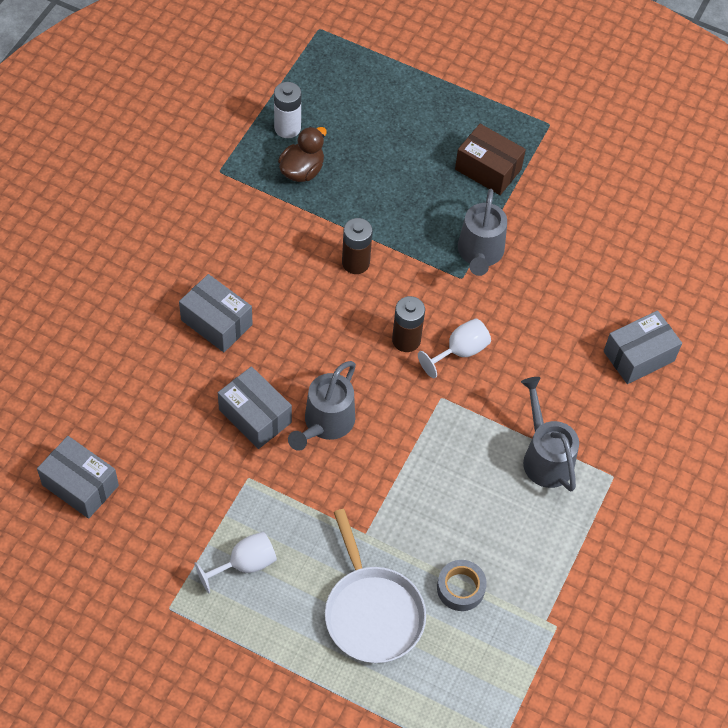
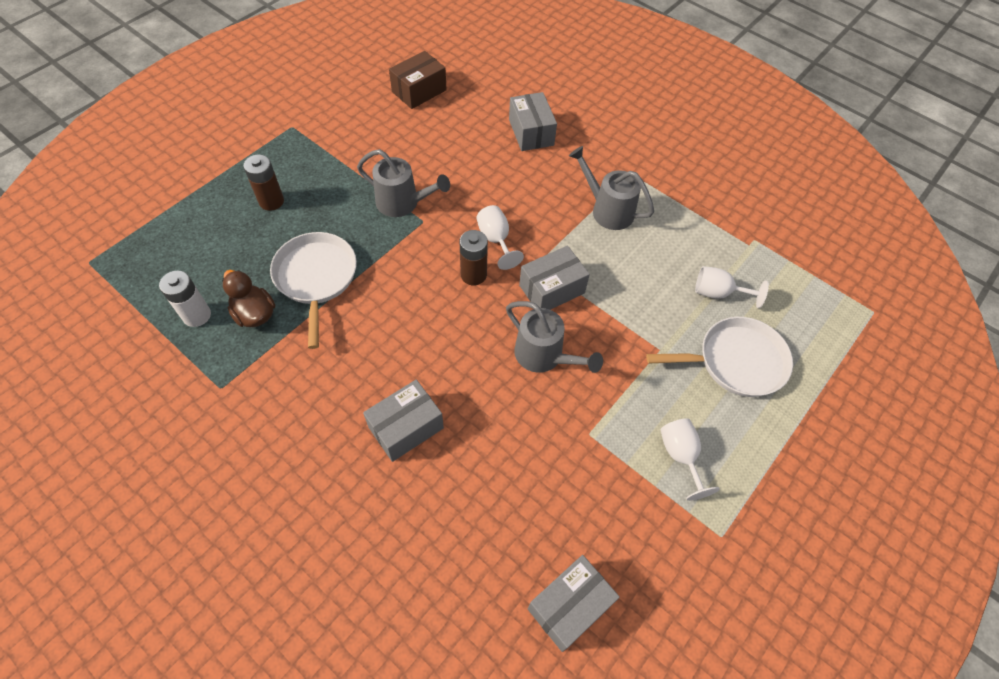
camera: 75 degrees left, 0 degrees up
grey box [218,366,292,449] -> grey box moved to [519,246,590,310]
brown battery [342,218,373,274] -> brown battery moved to [243,154,284,211]
grey tape [437,560,487,611] -> white goblet [695,266,769,308]
brown box [455,124,526,195] -> brown box moved to [389,51,447,109]
grey watering can [521,377,579,491] -> grey watering can turned 45 degrees clockwise [569,146,654,230]
none -> white pan [270,232,357,349]

